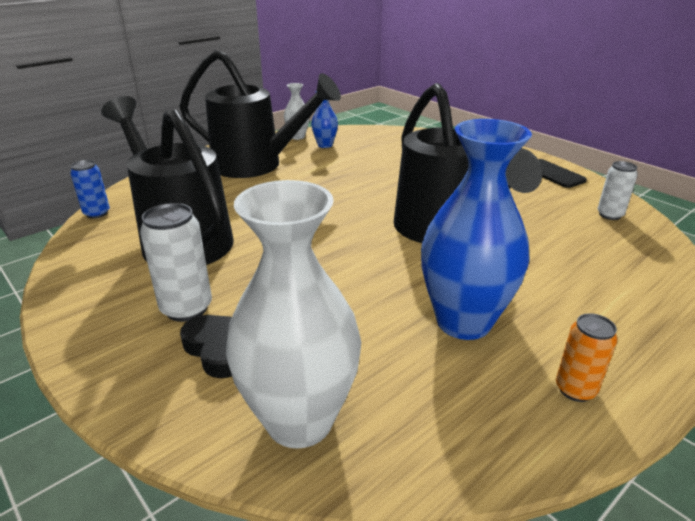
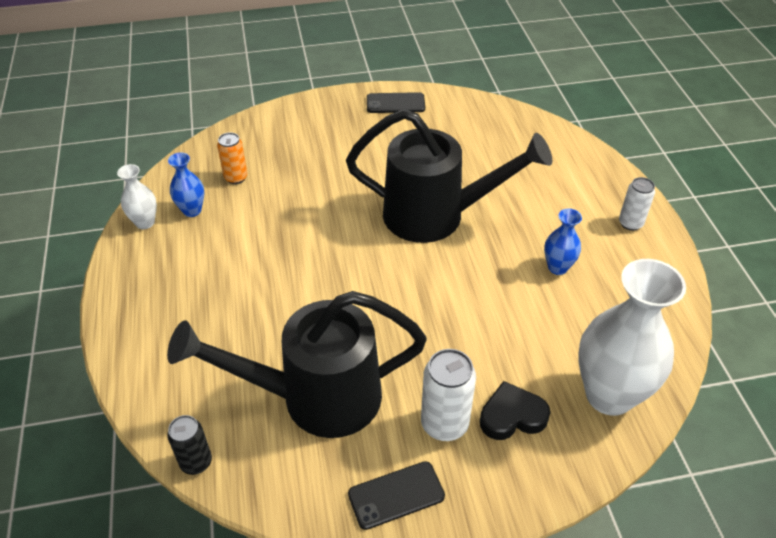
camera: 60 degrees left, 15 degrees up
blue can [70,160,110,219] -> black can [167,415,212,475]
black watering can [179,50,341,178] -> none
blue vase [421,119,532,340] -> blue vase [544,209,582,275], size x0.47
orange can [556,313,617,402] -> orange can moved to [217,133,247,184]
white can [597,161,638,220] -> white can moved to [619,177,655,231]
none -> black phone [348,461,445,530]

